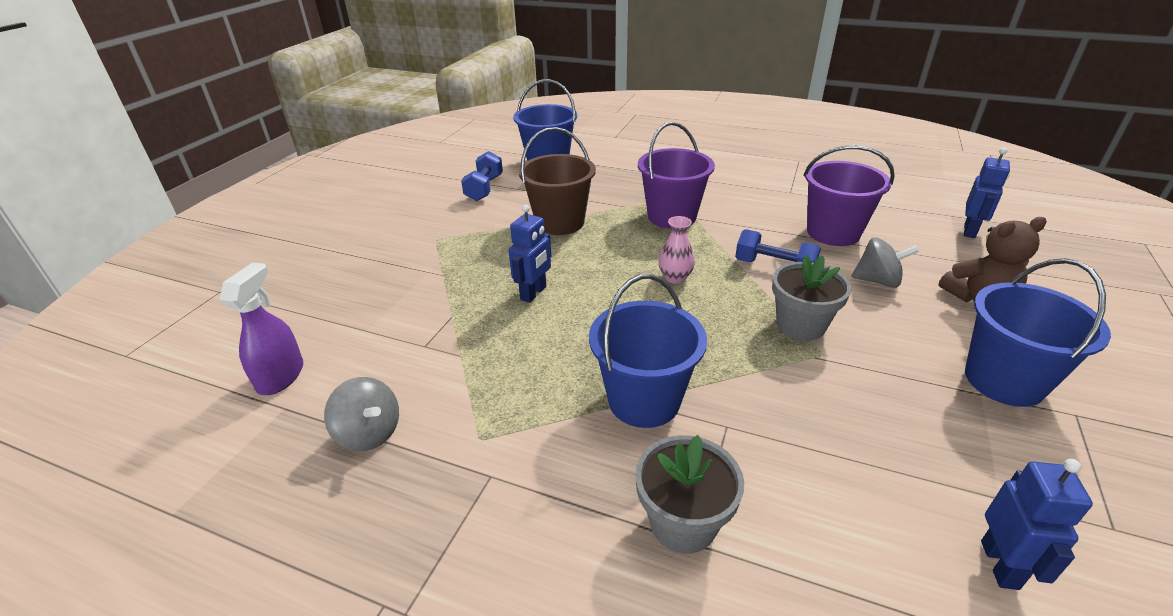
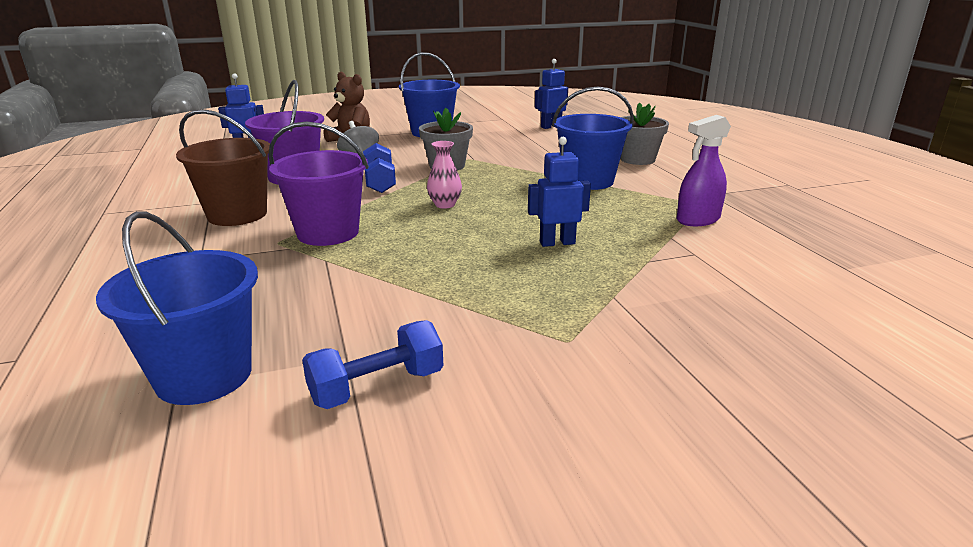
camera: 130 degrees left, 10 degrees down
purple spray bottle [220,262,303,395] -> purple spray bottle moved to [677,115,731,226]
grey spinning top [324,377,399,451] -> none
brown bucket [519,127,596,235] -> brown bucket moved to [176,109,270,226]

